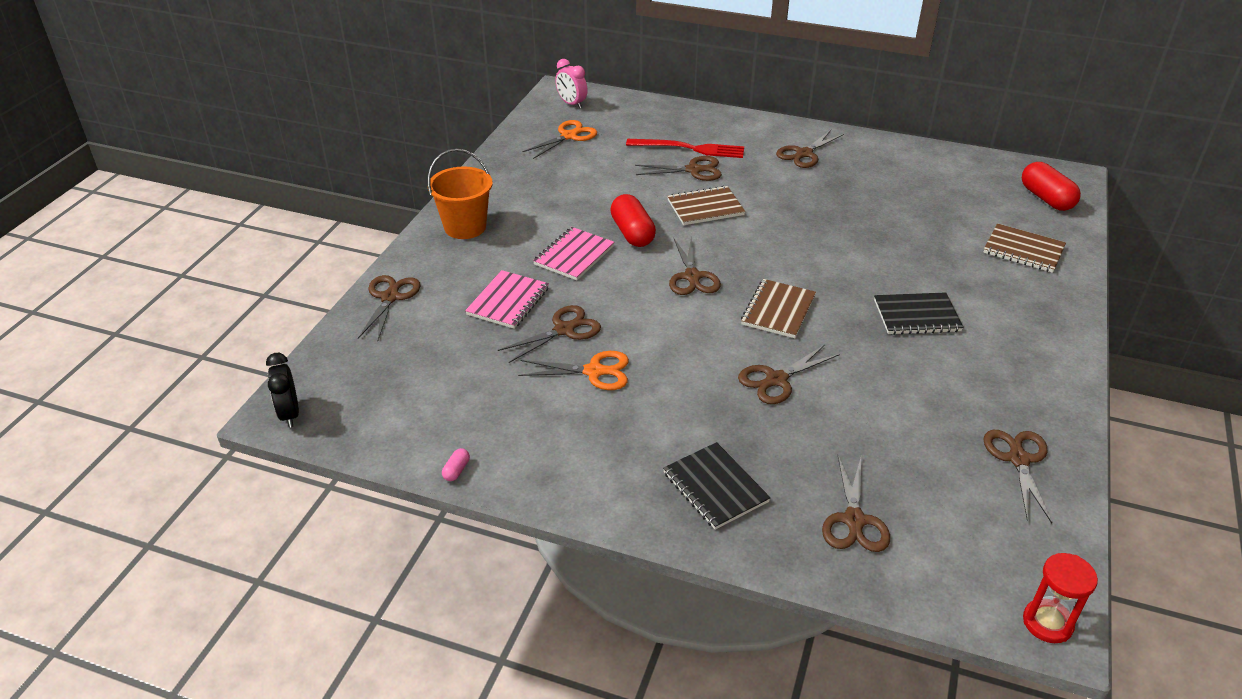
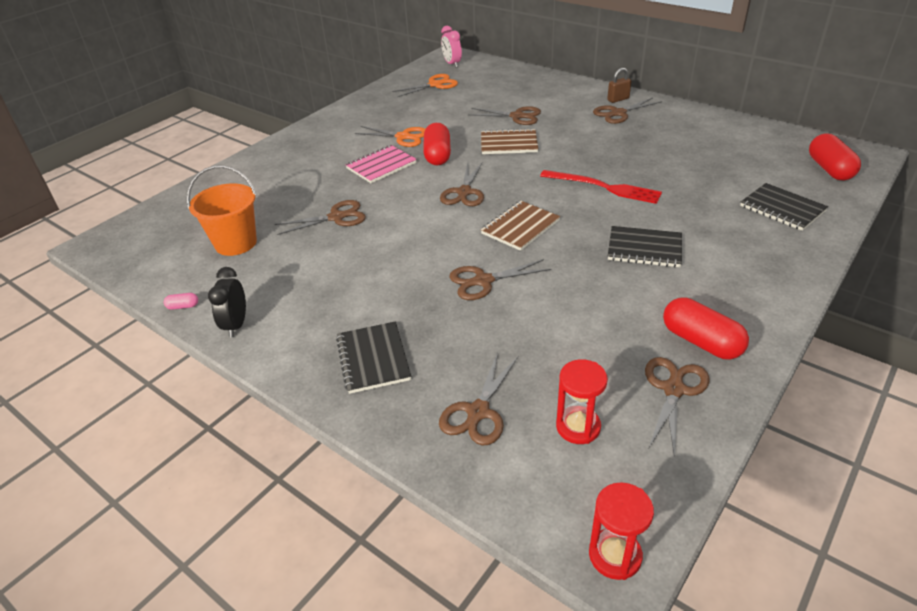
camera: 20 degrees right, 0 degrees up
black clock [266,353,299,428] -> black clock moved to [208,267,246,338]
brown scissors [358,275,421,340] -> none
orange bucket [428,149,493,239] -> orange bucket moved to [187,165,257,256]
pink capsule [442,448,470,481] -> pink capsule turned 45 degrees clockwise [164,293,198,310]
pink notebook [465,270,549,329] -> none
orange scissors [518,351,629,390] -> orange scissors moved to [355,126,425,147]
red fork [626,139,744,158] -> red fork moved to [540,170,662,204]
brown notebook [983,223,1066,273] -> black notebook [740,183,828,231]
none -> red hourglass [556,359,608,444]
none -> brown padlock [607,68,631,103]
none -> red capsule [663,298,749,360]

